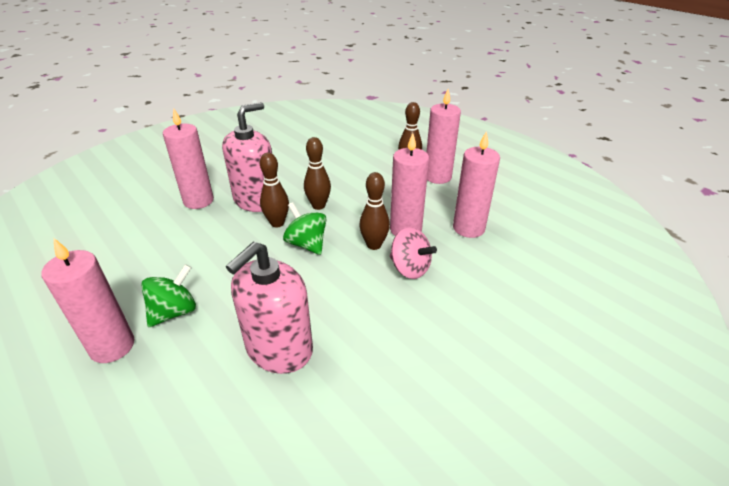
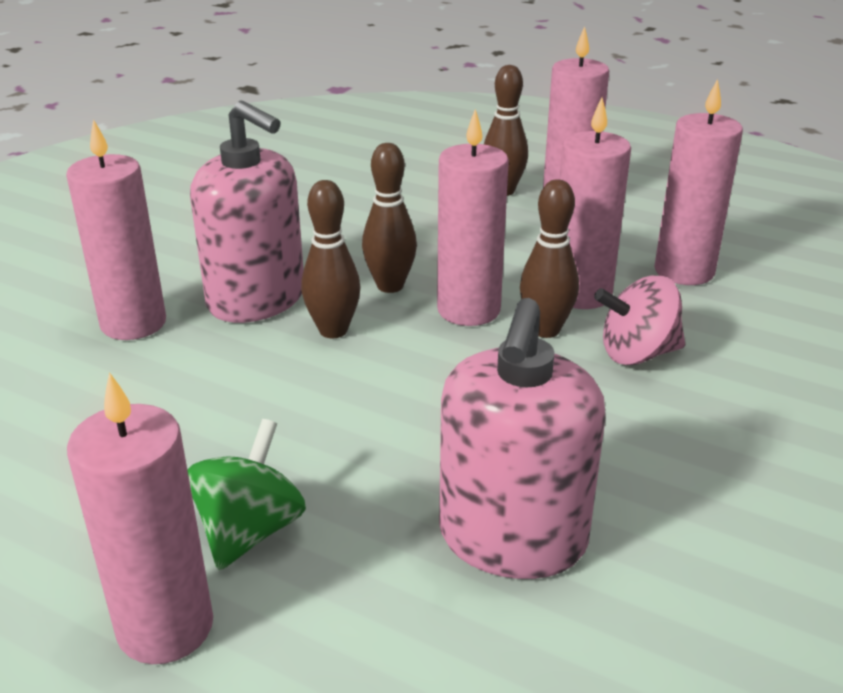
camera: 20 degrees left, 5 degrees down
pink soap dispenser [222,102,272,212] -> pink soap dispenser turned 105 degrees clockwise [190,101,304,323]
green spinning top [283,202,326,255] -> none
pink spinning top [390,227,437,279] -> pink spinning top turned 150 degrees clockwise [594,276,685,365]
none -> pink candle [437,109,509,326]

